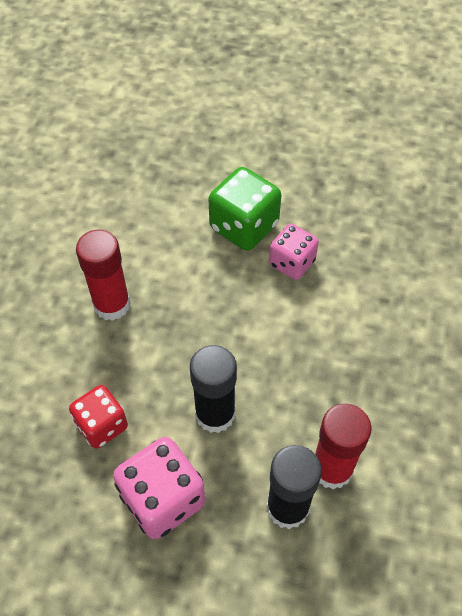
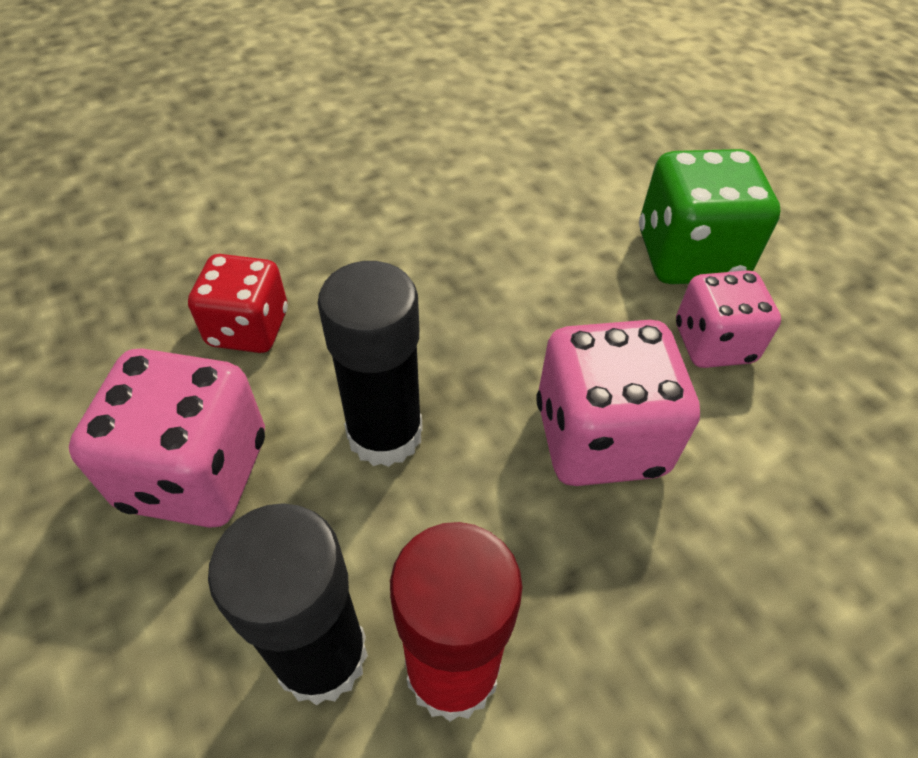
camera: 45 degrees right, 5 degrees down
red glue stick [76,230,131,321] -> none
none -> pink dice [536,320,700,486]

